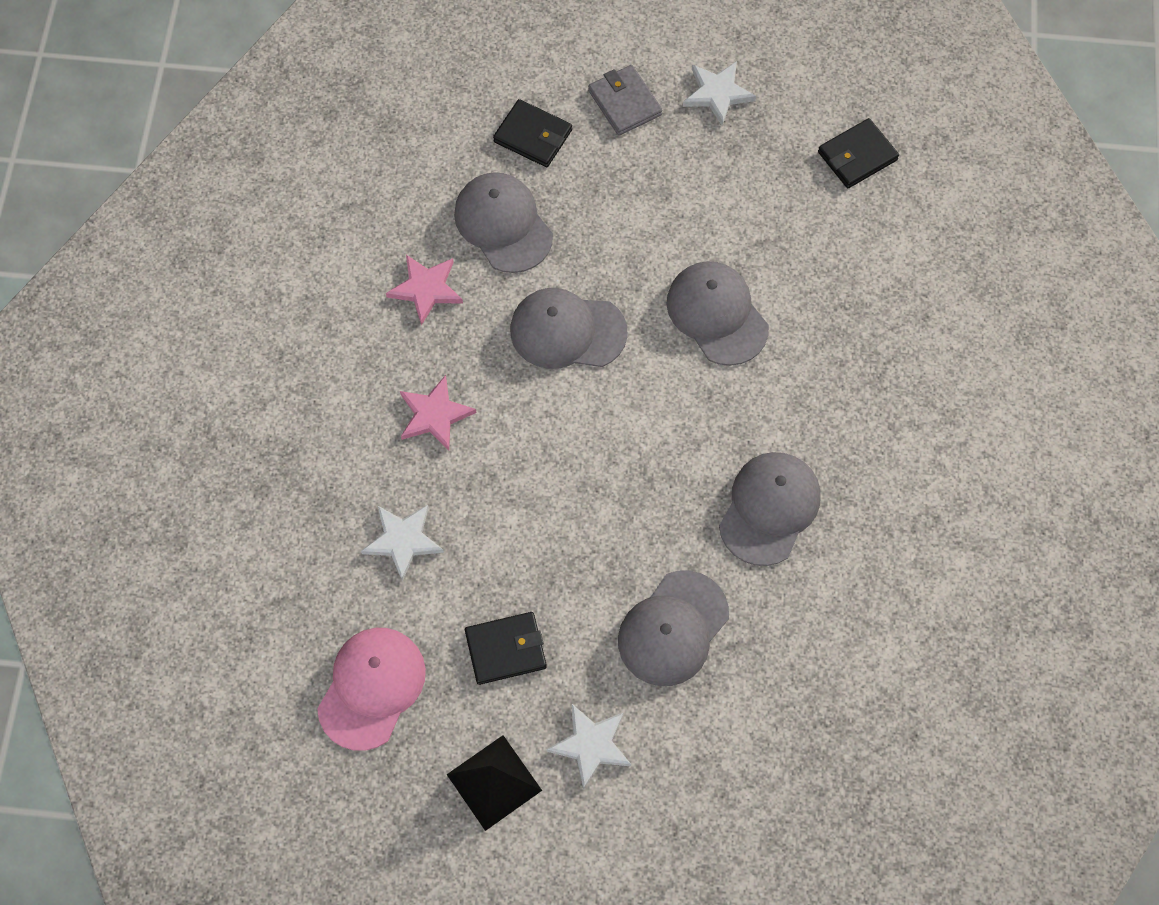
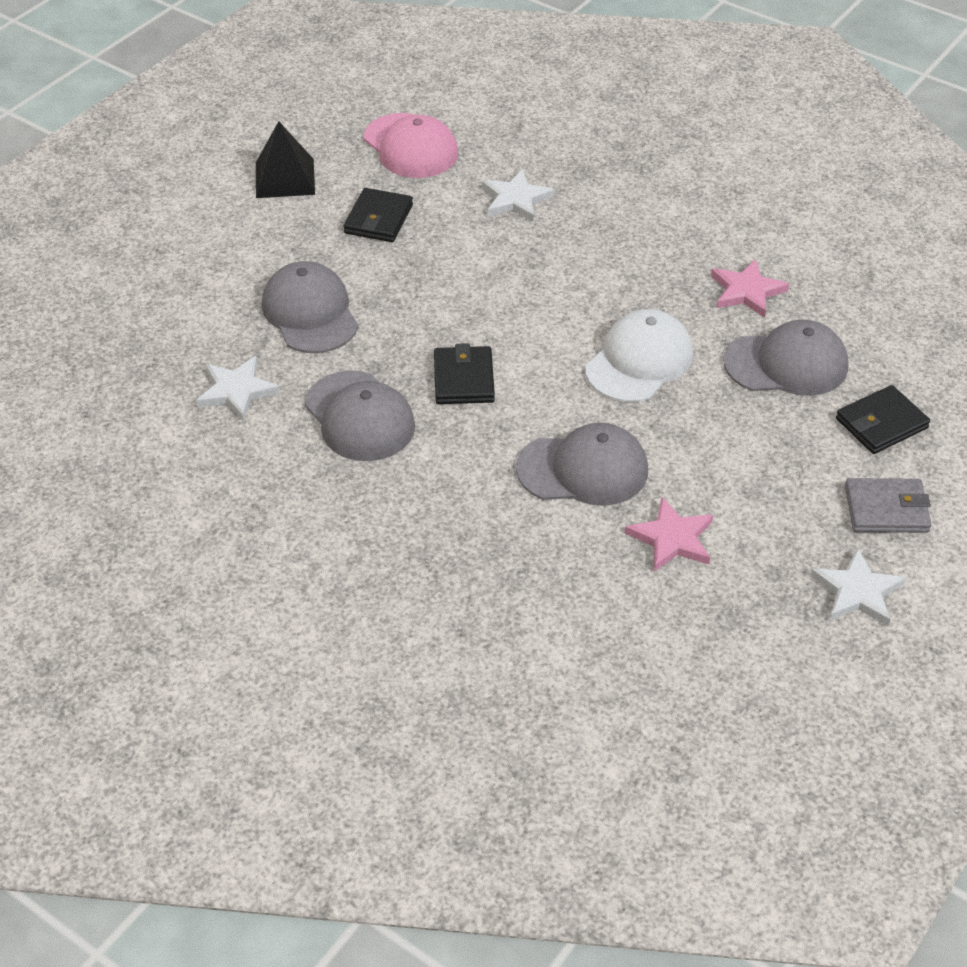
camera: 120 degrees right, 20 degrees down
pink star [400,375,476,451] -> pink star moved to [625,497,713,572]
grey cap [510,288,628,369] -> white cap [585,309,693,402]
white star [547,704,631,790] -> white star moved to [196,356,280,421]
black wallet [818,118,899,188] -> black wallet moved to [434,343,495,404]

